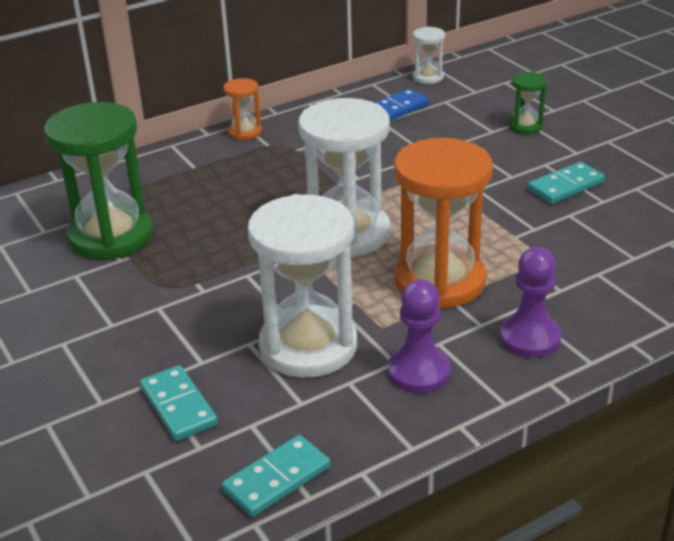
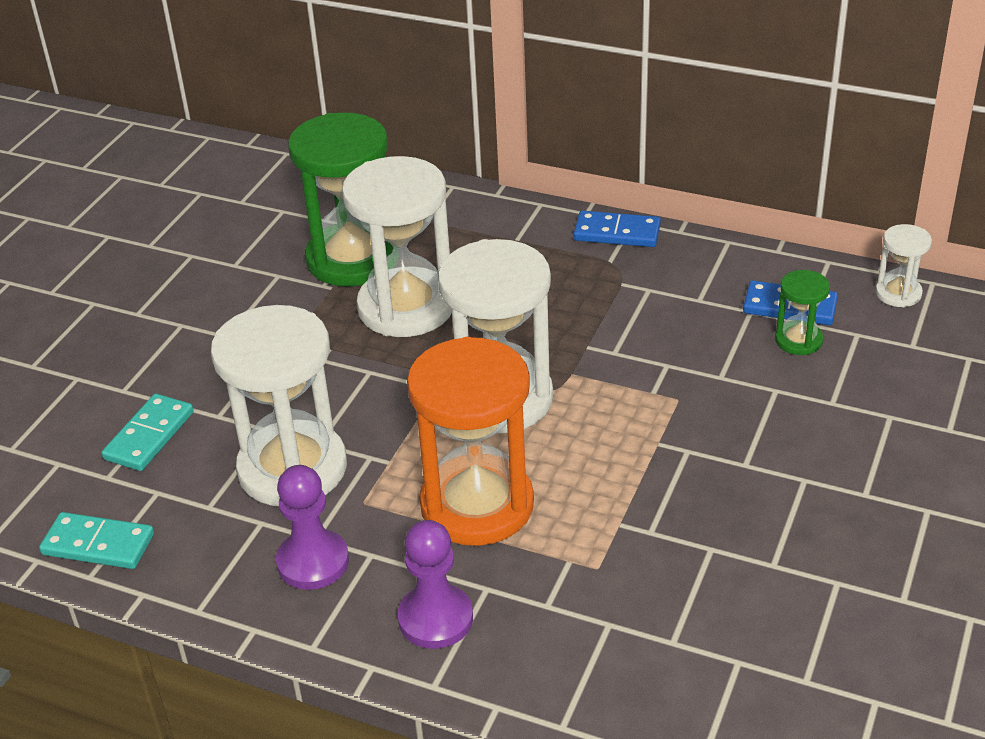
camera: 55 degrees right, 5 degrees up
orange hourglass [224,78,262,140] -> blue domino [574,210,661,247]
green hourglass [509,72,547,134] -> green hourglass moved to [775,270,830,355]
turquoise domino [528,162,605,204] -> none
none -> white hourglass [342,156,452,337]

